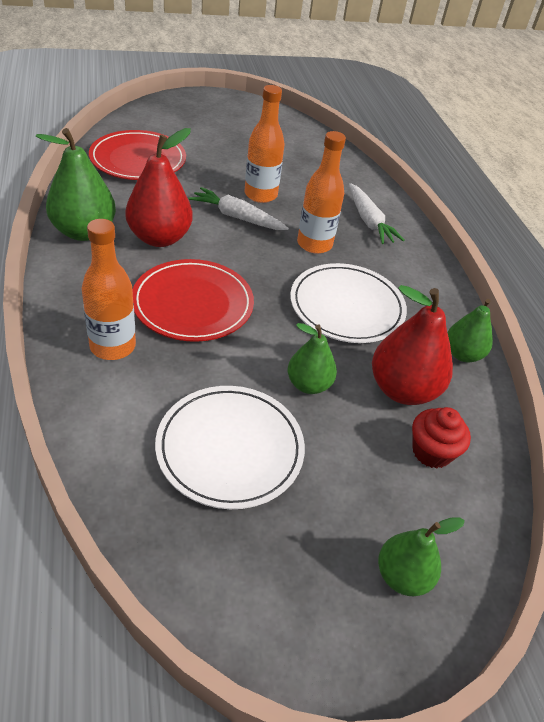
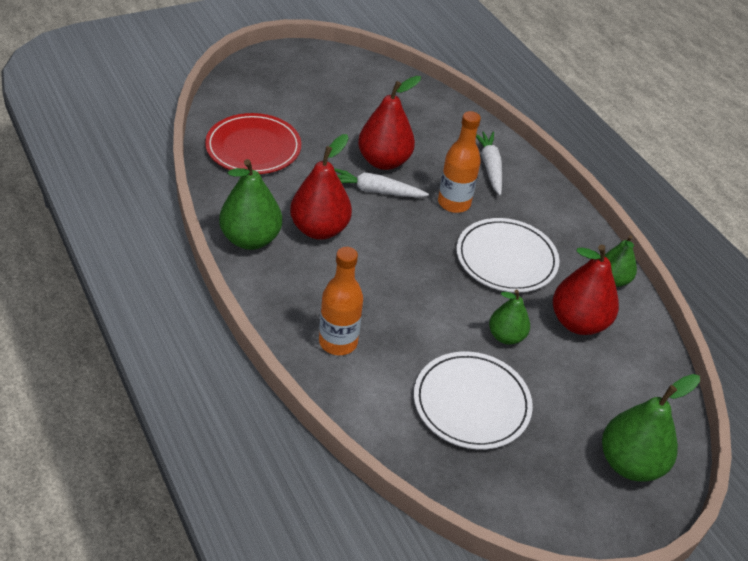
camera: 15 degrees left, 0 degrees up
red plate [132,259,254,342] -> none
orange bottle [244,85,285,203] -> red pear [358,76,421,170]
white carrot [349,183,405,244] -> white carrot turned 150 degrees counterclockwise [476,131,502,195]
green pear [378,517,465,596] -> green pear [602,374,700,482], size x1.62
red cupcake [412,407,471,469] -> none

